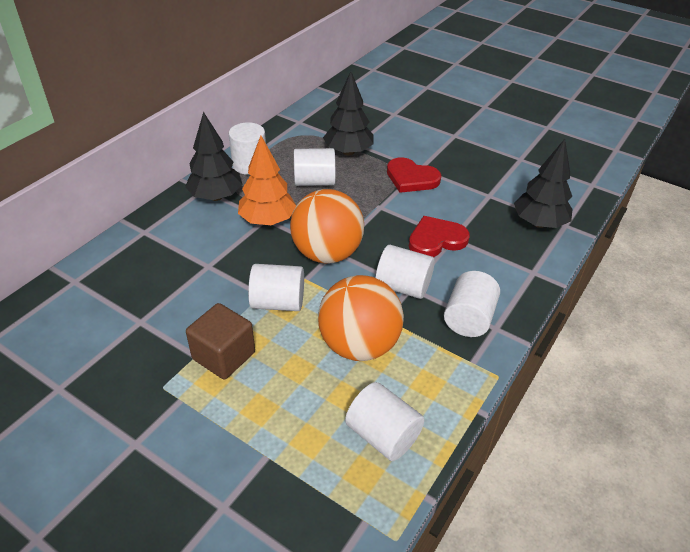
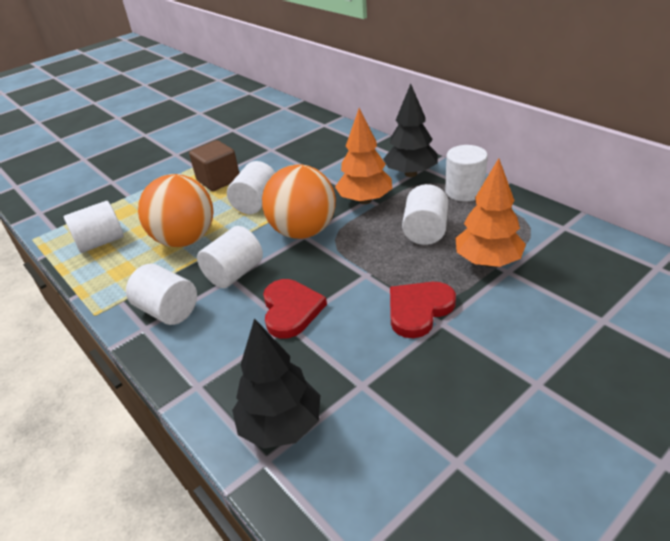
camera: 110 degrees right, 5 degrees down
black tree [323,71,373,156] -> orange tree [455,158,526,267]

